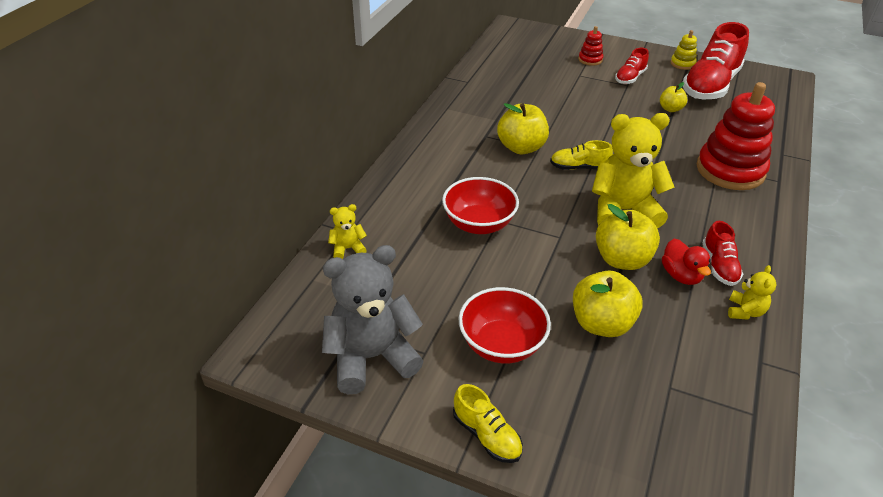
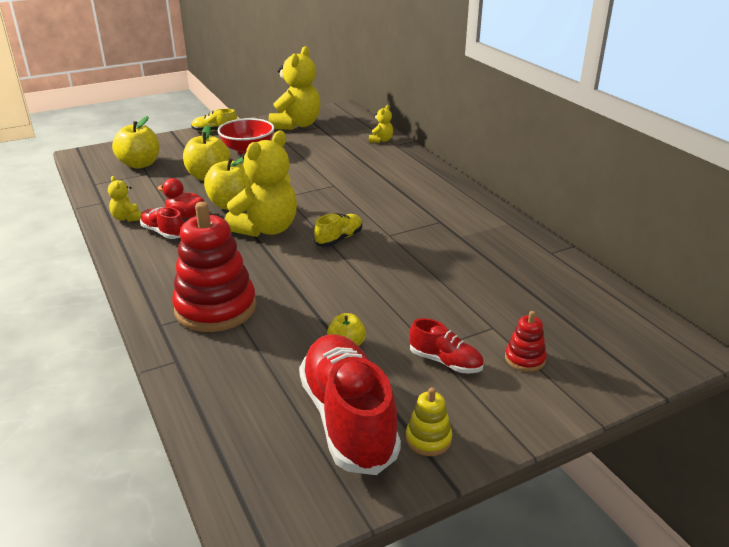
camera: 130 degrees right, 10 degrees down
grey teddy bear [322,245,424,394] -> yellow teddy bear [269,46,320,130]
red bowl [442,177,519,234] -> none
yellow apple [497,103,549,154] -> yellow apple moved to [112,116,160,169]
red shoe [615,48,649,84] -> red shoe turned 135 degrees clockwise [409,318,484,374]

